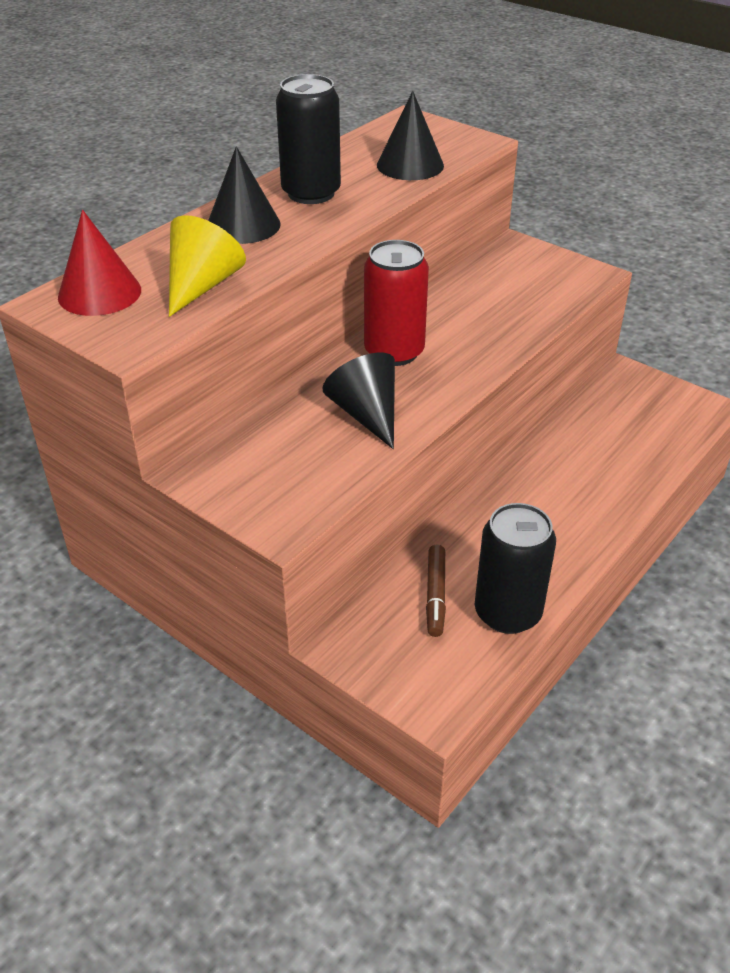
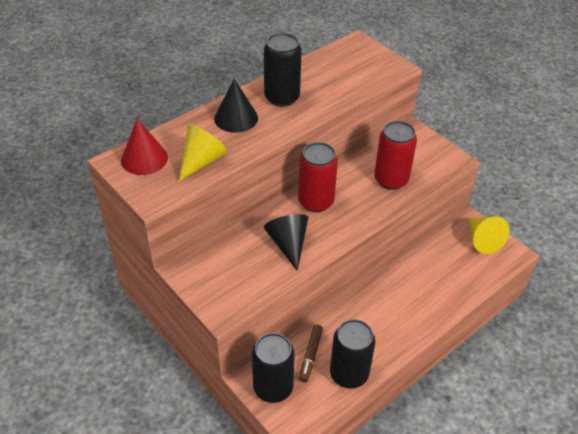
camera: 10 degrees right, 5 degrees up
black cone [377,91,444,180] -> none
none -> black can [252,333,295,403]
none -> red can [374,121,417,190]
none -> yellow cone [468,216,509,254]

